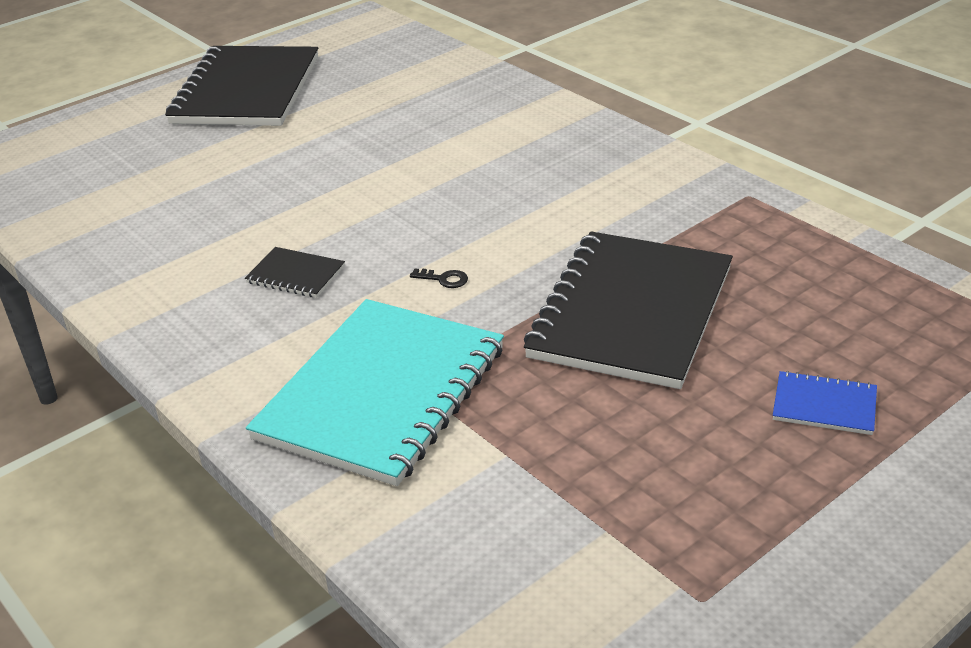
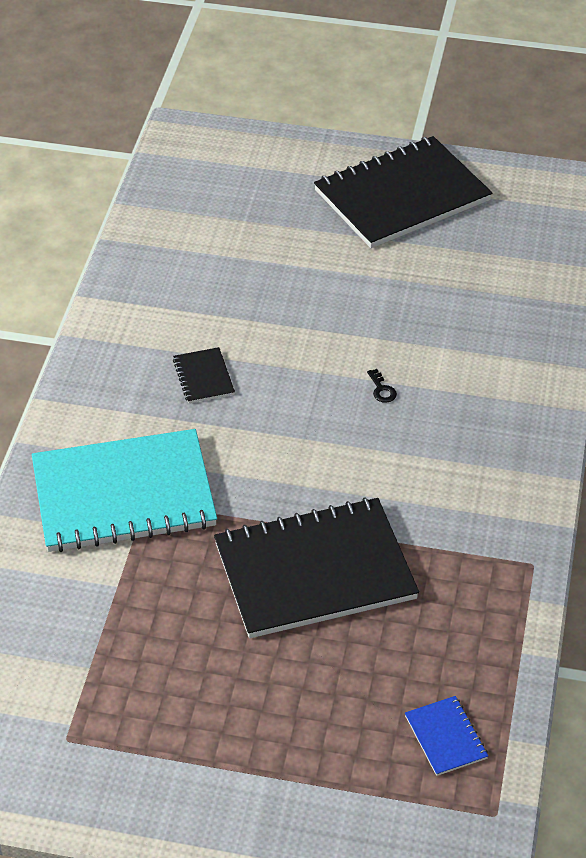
camera: 50 degrees right, 10 degrees up
black key [410,268,468,288] -> black key moved to [367,369,397,403]
blue notebook [773,371,877,435] -> blue notebook moved to [405,696,488,776]

